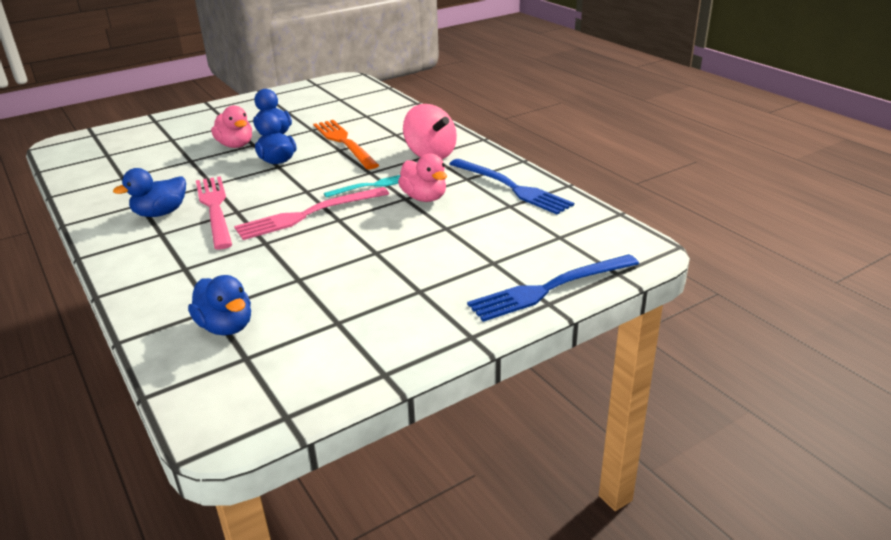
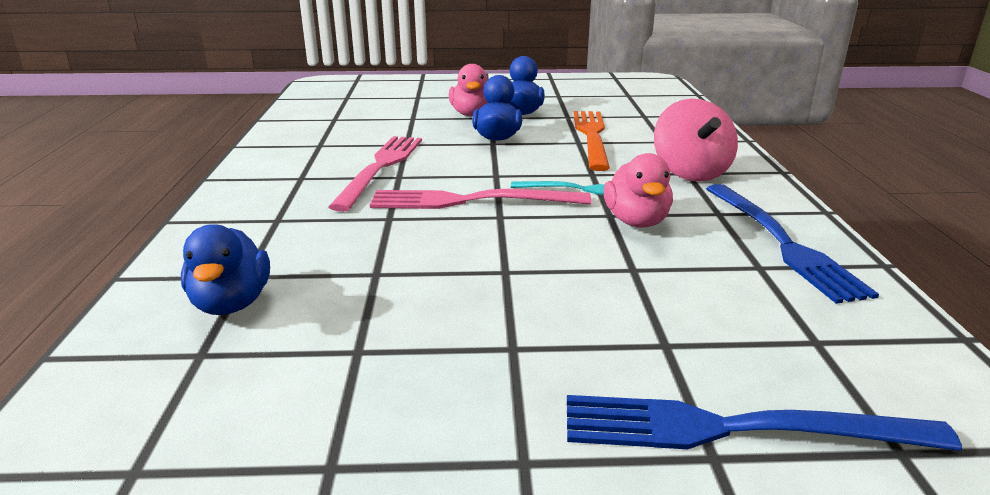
camera: 30 degrees right, 5 degrees down
blue duck [113,168,186,217] -> none

